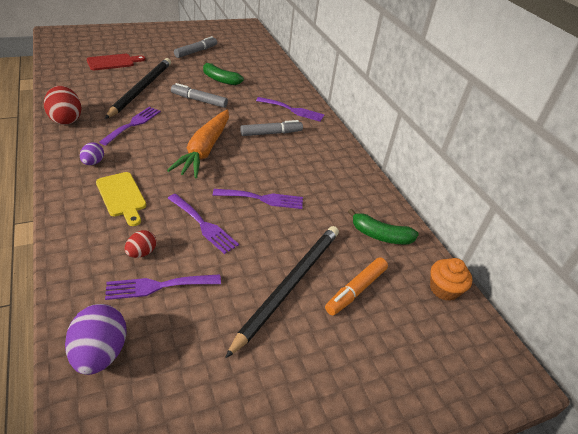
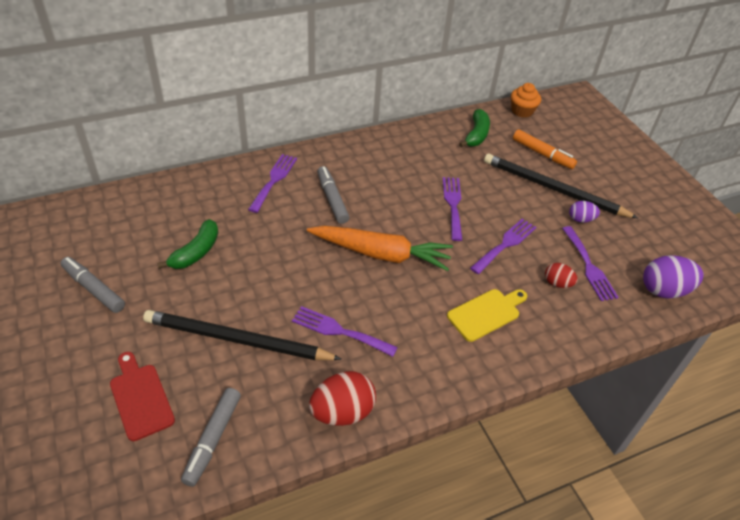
camera: 90 degrees left, 5 degrees up
purple egg [80,142,104,165] -> purple egg moved to [569,201,600,223]
grey marker [171,83,228,108] -> grey marker moved to [181,388,241,487]

